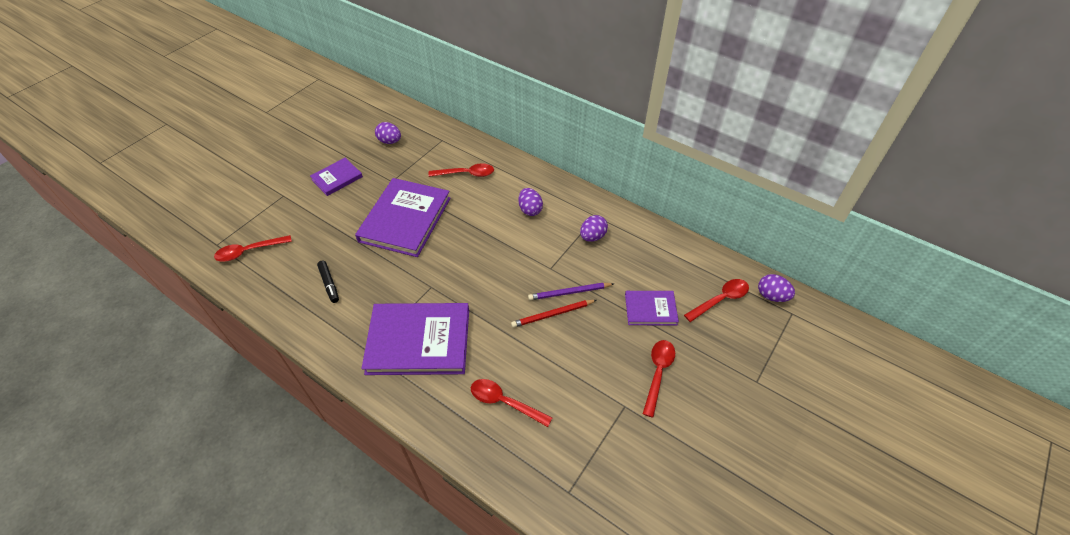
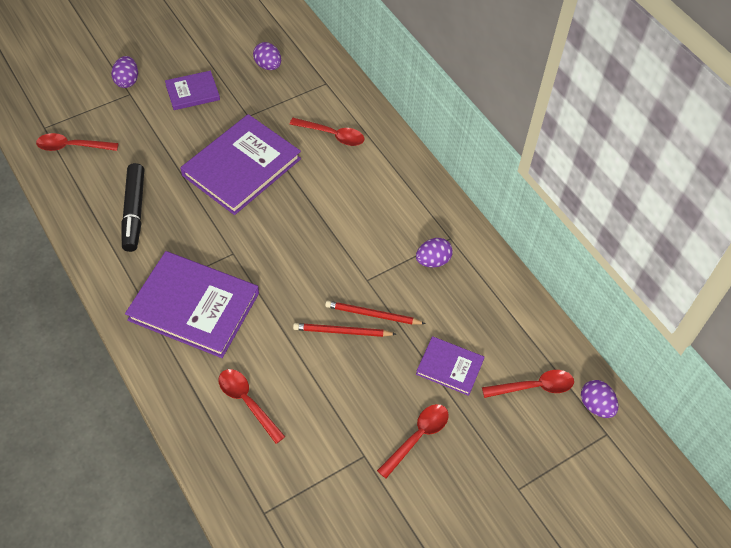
camera: 20 degrees right, 5 degrees up
black marker [317,261,339,303] -> black marker [121,163,144,252], size x1.74
purple egg [519,188,543,216] -> purple egg moved to [111,56,138,88]
purple pencil [528,283,614,300] -> red pencil [325,301,426,325]

